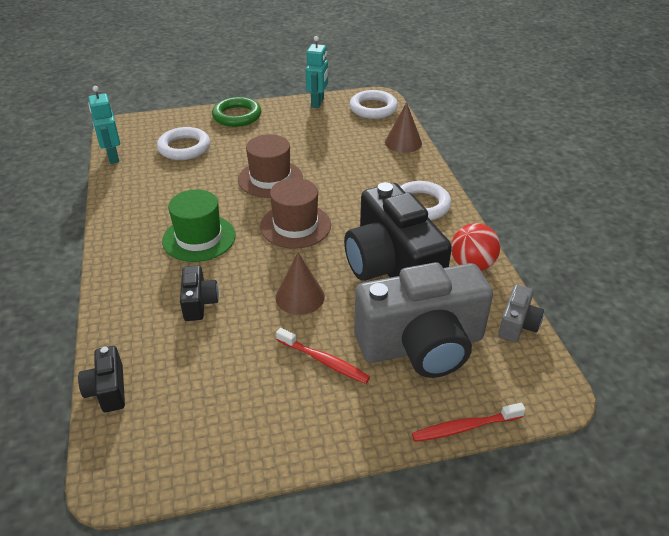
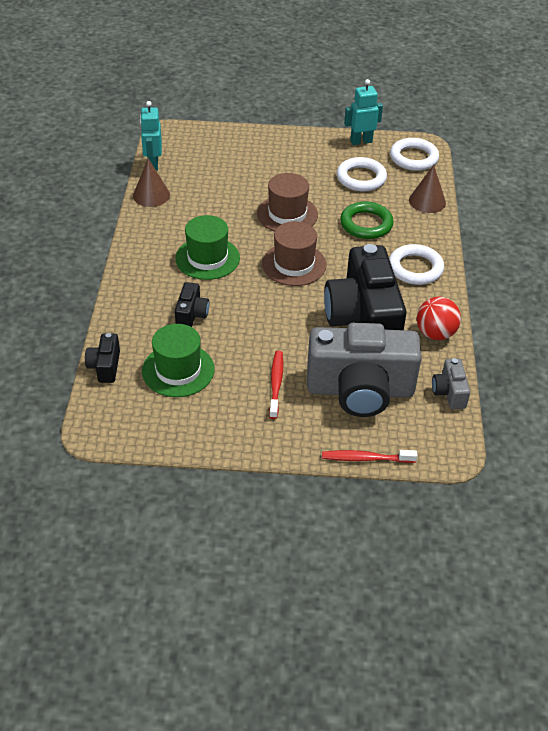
camera: 15 degrees right, 5 degrees up
white ring [157,127,210,160] -> white ring moved to [337,157,387,191]
green ring [212,97,261,127] -> green ring moved to [340,202,394,239]
brown cone [275,252,325,315] -> brown cone moved to [133,158,170,207]
red toothbrush [276,328,370,384] -> red toothbrush turned 135 degrees counterclockwise [269,351,283,419]
turquoise robot [306,36,328,108] -> turquoise robot turned 135 degrees counterclockwise [344,79,383,145]
grey camera [498,285,544,343] -> grey camera turned 135 degrees clockwise [432,358,470,409]
none -> green hat [142,324,214,397]

